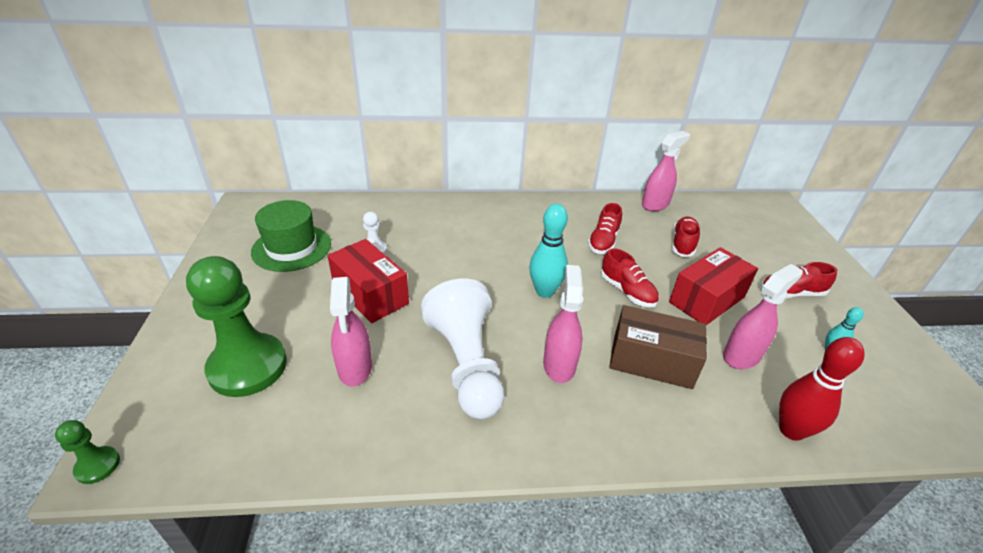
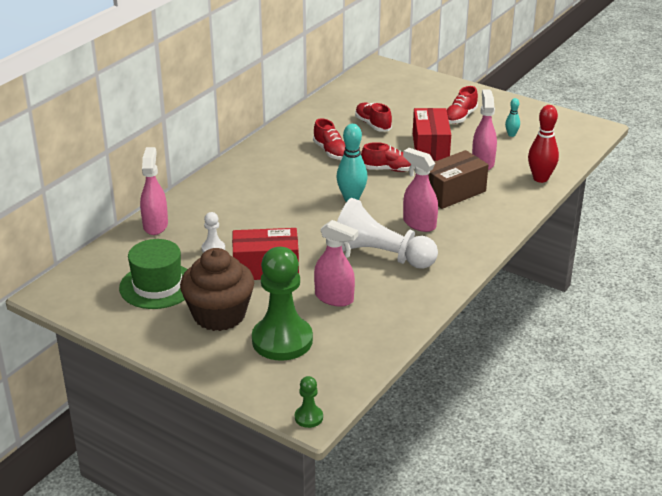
camera: 50 degrees left, 5 degrees down
pink spray bottle [642,131,690,211] -> pink spray bottle moved to [140,147,168,235]
none -> brown cupcake [180,248,254,331]

